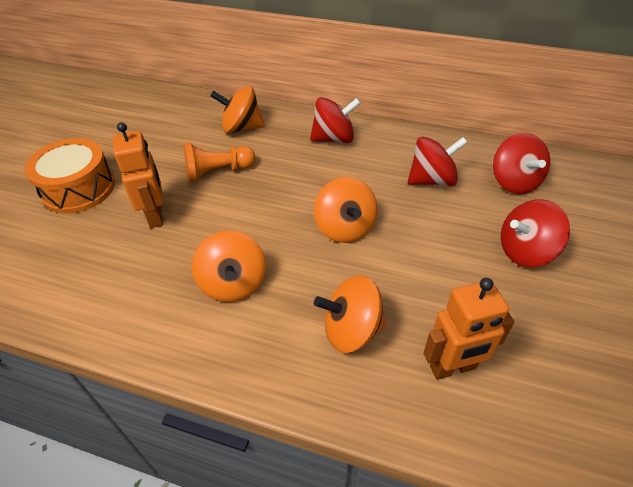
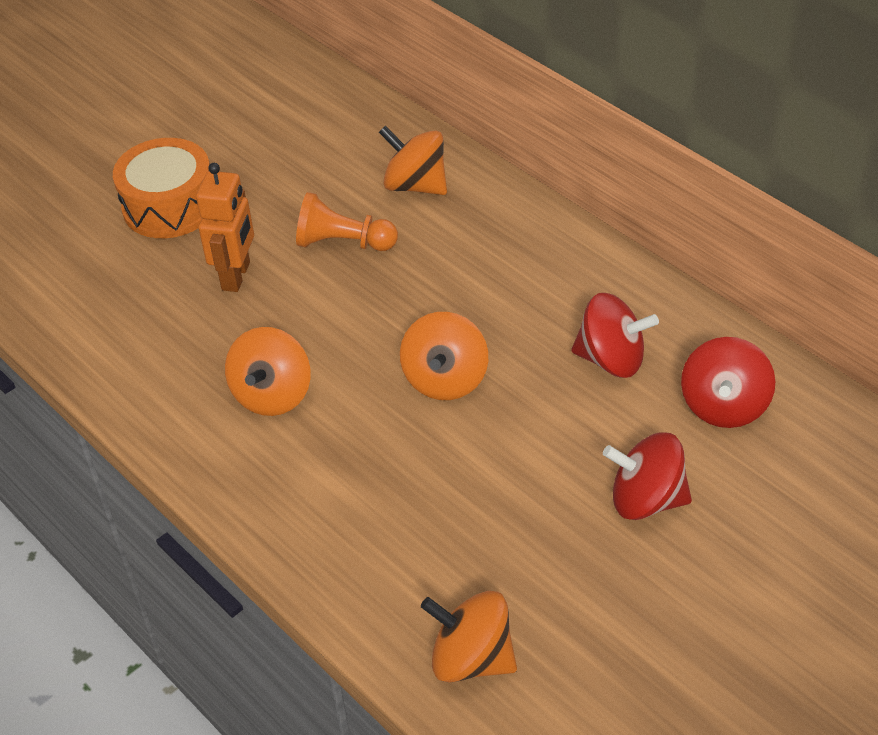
camera: 30 degrees right, 0 degrees up
red spinning top [310,97,361,143] -> none
orange spinning top [314,275,387,353] -> orange spinning top moved to [421,591,517,683]
orange robot [423,278,515,380] -> none

